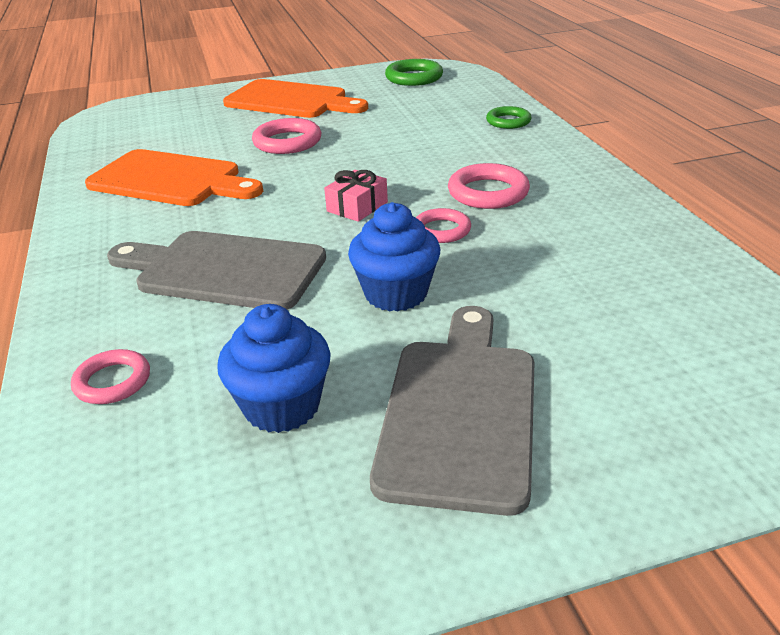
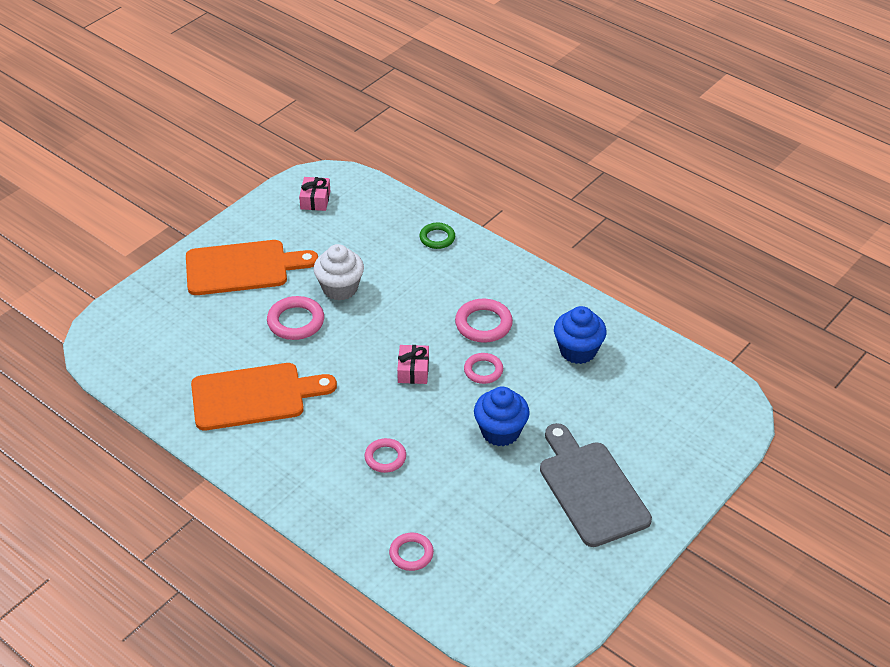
camera: 35 degrees left, 10 degrees up
grey cutting board [107,231,326,310] -> pink ring [365,438,406,473]
blue cupcake [217,304,331,433] -> blue cupcake moved to [554,306,607,364]
green ring [385,59,443,86] -> pink gift [299,177,330,211]
none -> white cupcake [313,244,364,301]

